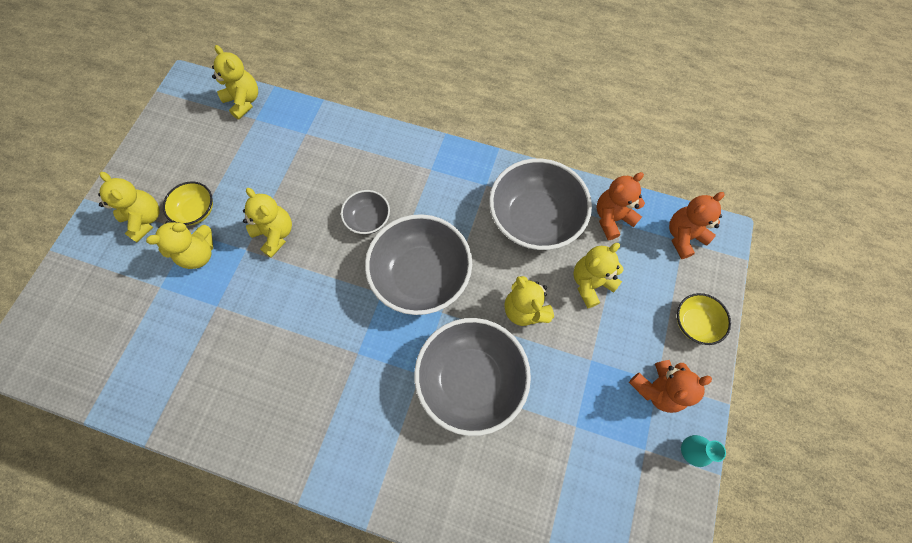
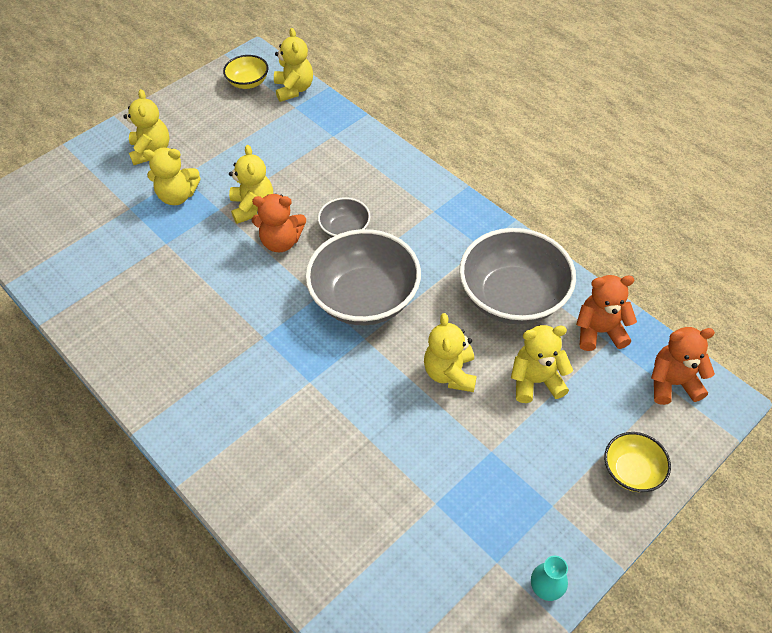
camera: 30 degrees right, 15 degrees down
yellow bowl [163,182,213,226] -> yellow bowl moved to [223,55,269,89]
grey bowl [414,318,531,436] -> none
orange teddy bear [629,360,712,413] -> orange teddy bear moved to [252,194,306,252]

